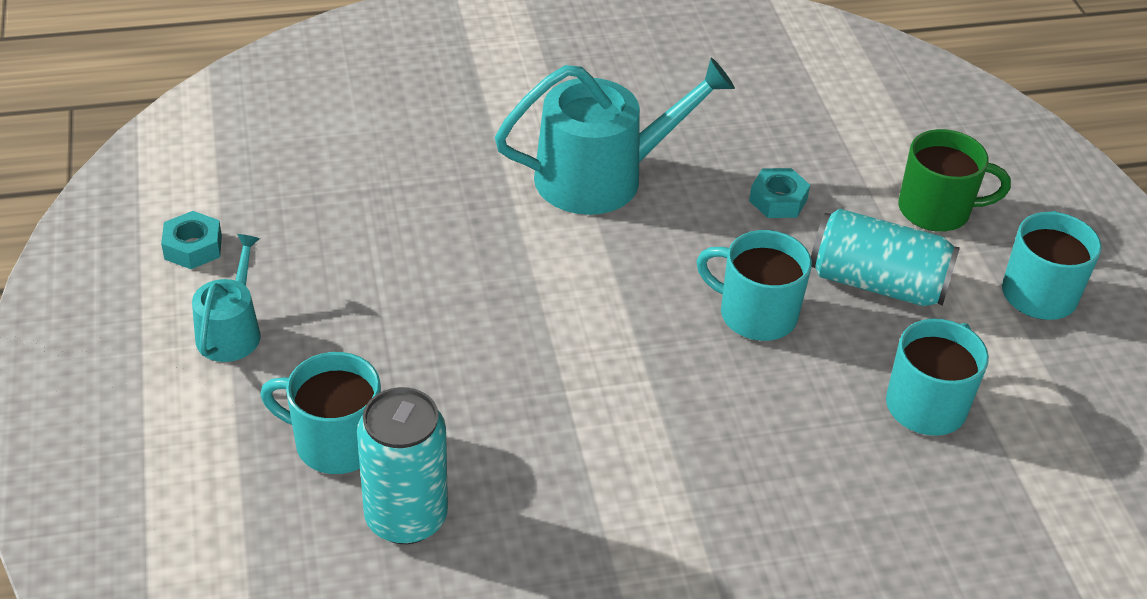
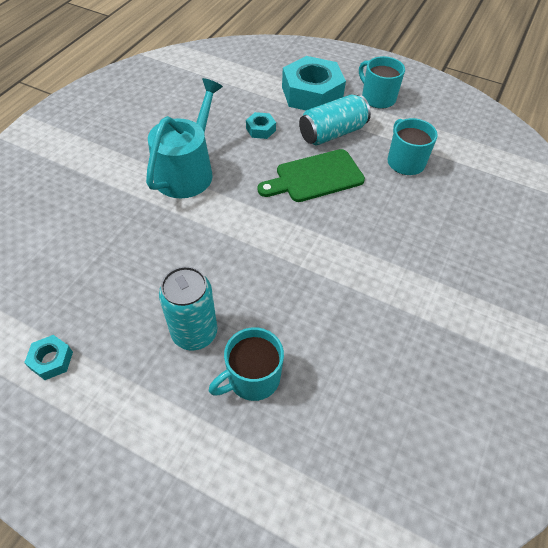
camera: 50 degrees left, 10 degrees up
turquoise watering can [192,234,260,362] -> none
turquoise can [357,387,448,544] -> turquoise can moved to [159,266,217,350]
turquoise mug [696,230,812,341] -> green cutting board [257,149,365,202]
green mug [898,129,1011,232] -> turquoise nut [282,56,346,110]

